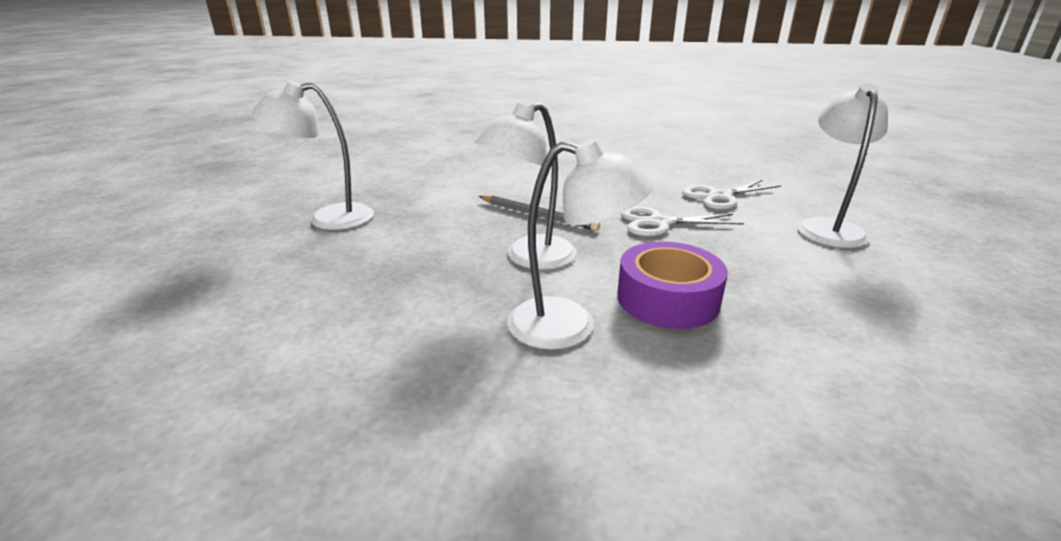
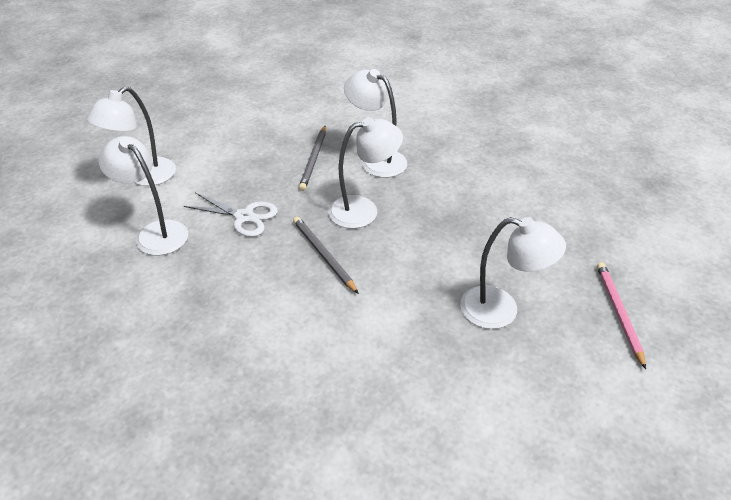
camera: 155 degrees left, 15 degrees up
purple tape [617,241,728,329] -> grey pencil [299,126,326,191]
white scissors [682,180,781,210] -> white lamp [98,136,188,256]
none -> pink pencil [597,262,646,369]

